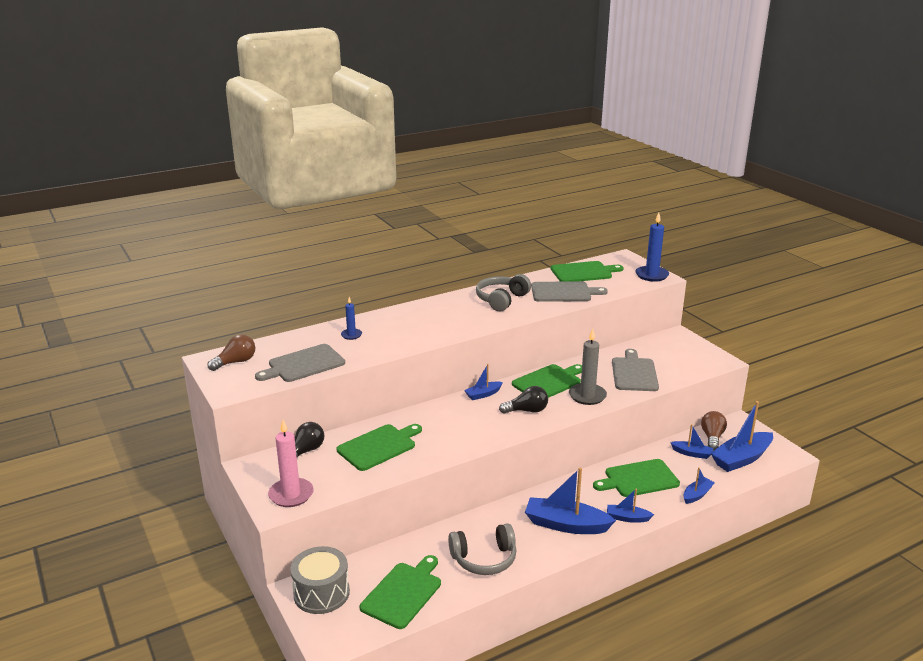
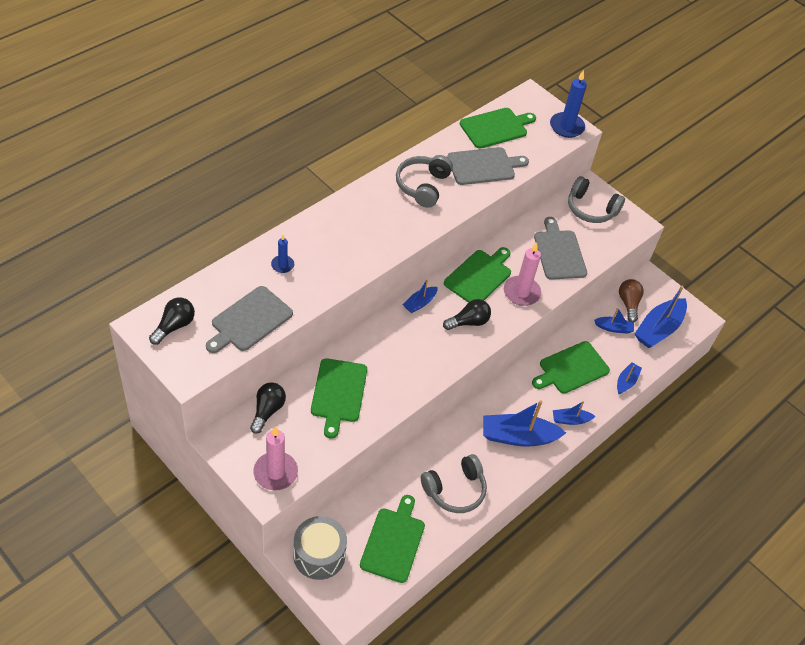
camera: 20 degrees left, 25 degrees up
brown light bulb [207,334,255,371] -> black light bulb [149,297,195,345]
green cutting board [337,424,422,471] -> green cutting board turned 150 degrees clockwise [311,358,367,439]
grey candle [569,329,607,405] -> pink candle [504,242,541,306]
none -> grey headphones [568,176,625,223]

